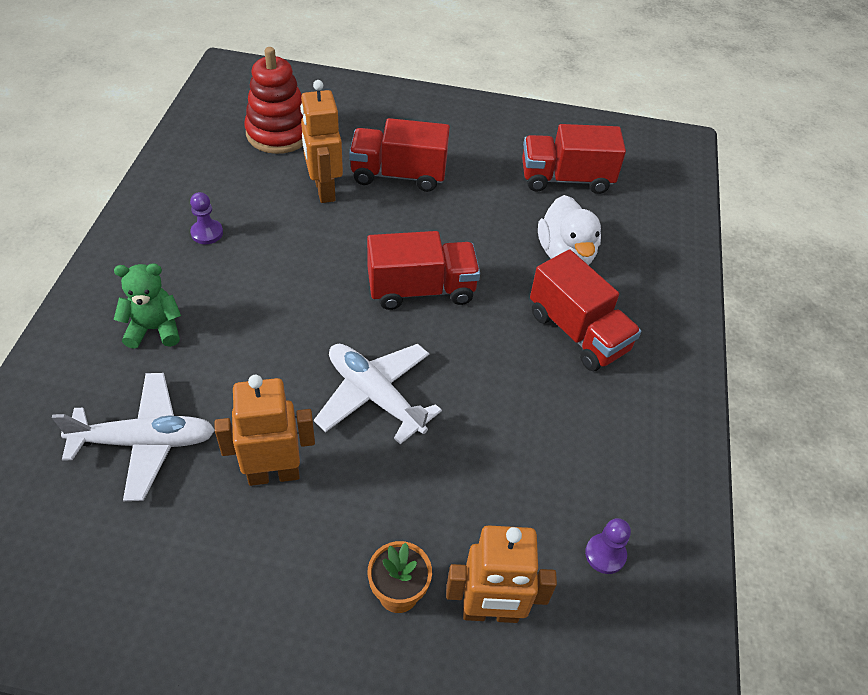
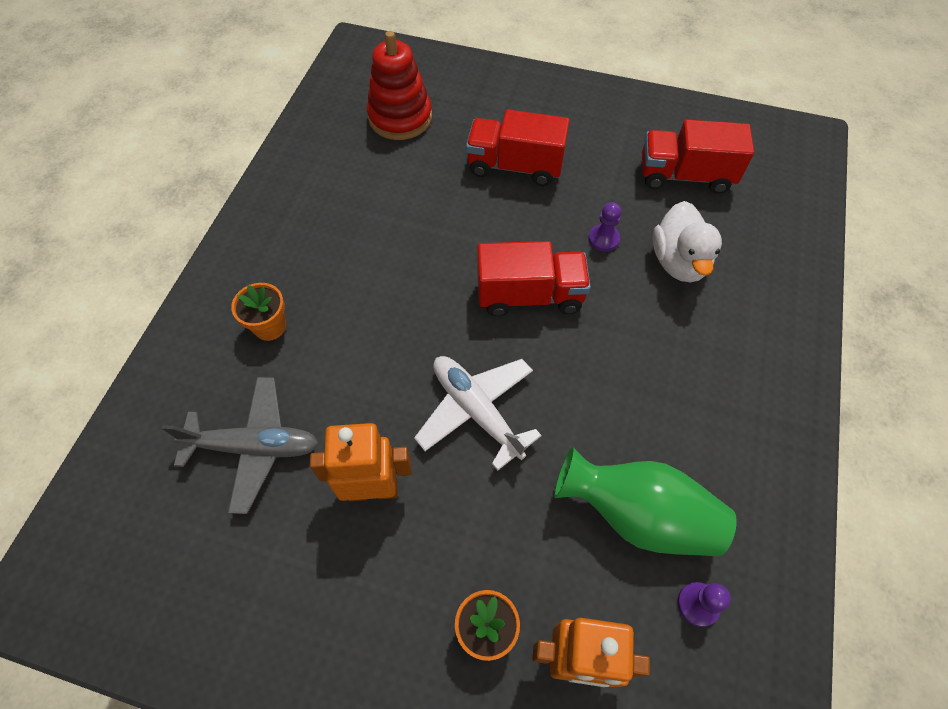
camera: 10 degrees right, 10 degrees up
white plane [52,373,215,501] -> grey plane [162,377,319,514]
green teddy bear [114,263,181,349] -> orange flower pot [231,283,286,341]
purple pawn [190,192,223,244] -> purple pawn moved to [588,202,621,252]
orange robot [300,80,343,203] -> none
red truck [530,249,641,371] -> none
none -> green vase [554,447,737,556]

